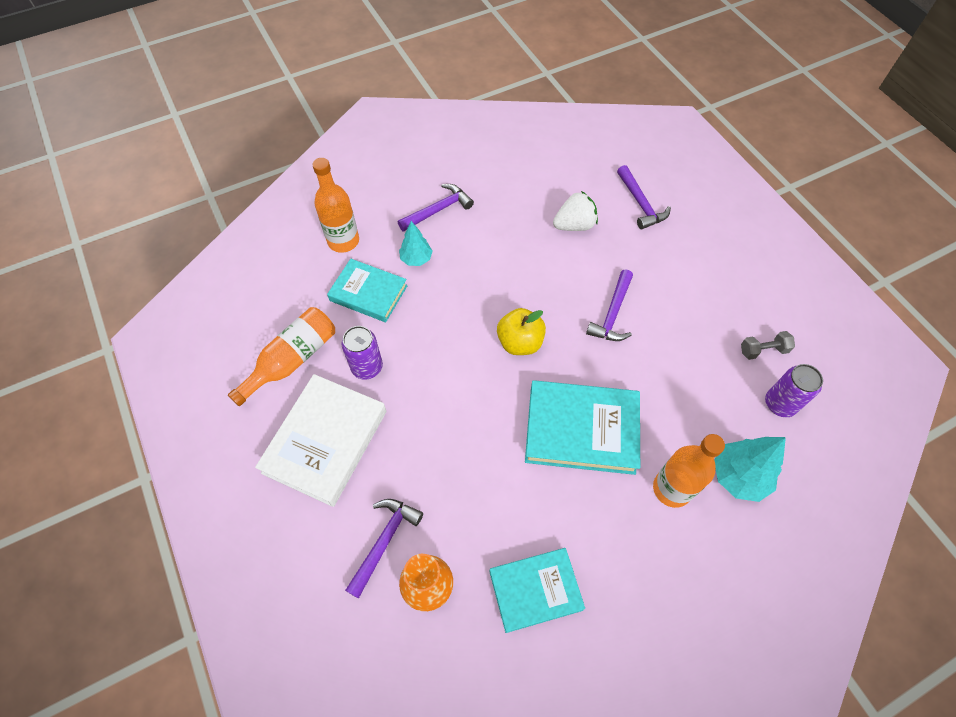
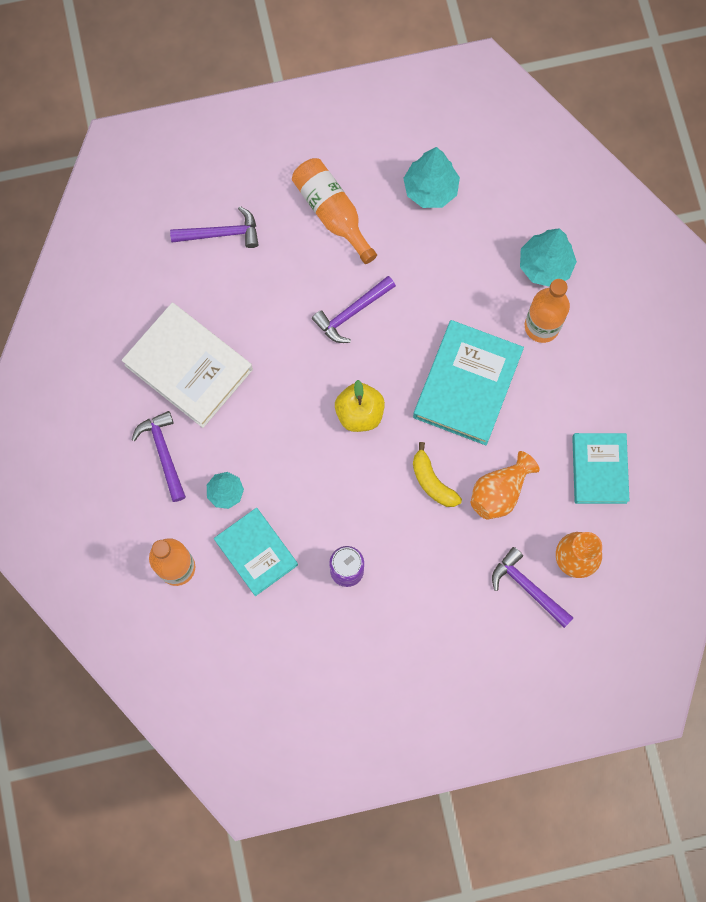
camera: 75 degrees left, 15 degrees up
orange bottle [228,307,335,406] -> orange bottle moved to [292,158,377,264]
white book [255,374,386,507] -> white book moved to [122,303,253,428]
turquoise book [327,259,408,322] -> turquoise book turned 75 degrees counterclockwise [214,508,298,596]
white strawberry [553,191,598,231] -> none
purple hammer [586,269,633,341] -> purple hammer turned 105 degrees clockwise [312,276,396,343]
grey dumbbell [741,331,795,360] -> turquoise tree [403,147,460,208]
purple can [765,364,823,417] -> none
none -> yellow banana [413,442,462,507]
none -> orange vase [471,451,540,520]

